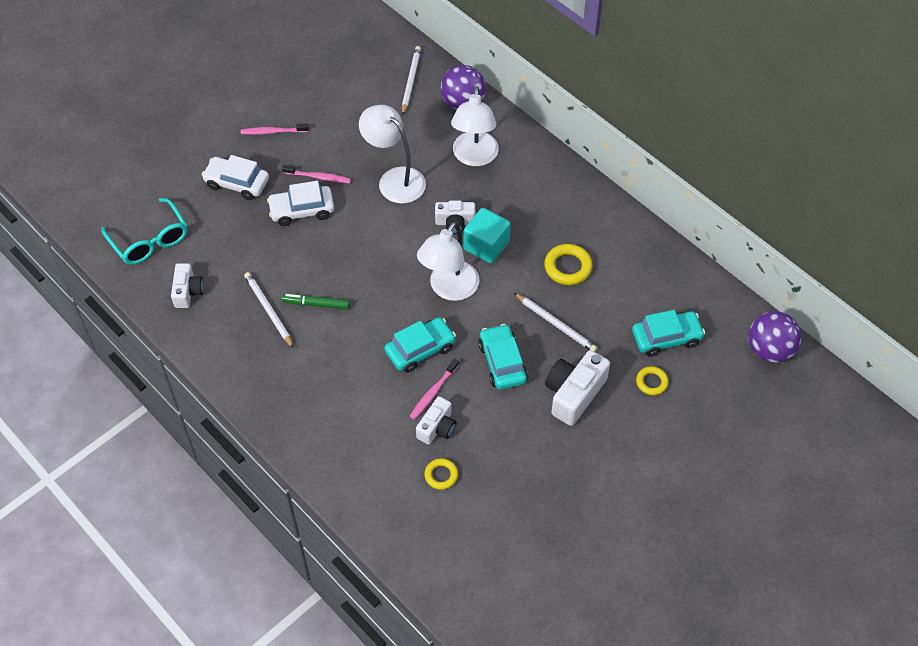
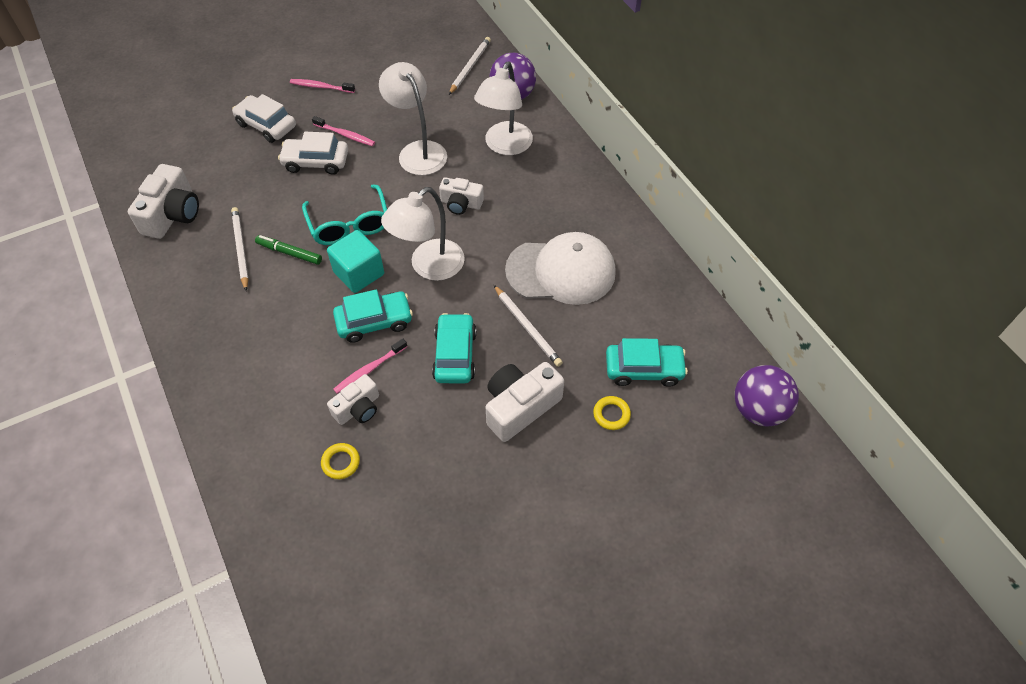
camera: 15 degrees right, 0 degrees up
turquoise glasses [101,198,187,265] -> turquoise glasses moved to [302,184,387,245]
white camera [171,263,204,308] -> white camera [128,164,199,239], size x1.60
turquoise cube [464,208,511,263] -> turquoise cube moved to [327,230,384,293]
yellow ring [544,244,593,285] -> white cap [505,232,616,305]

